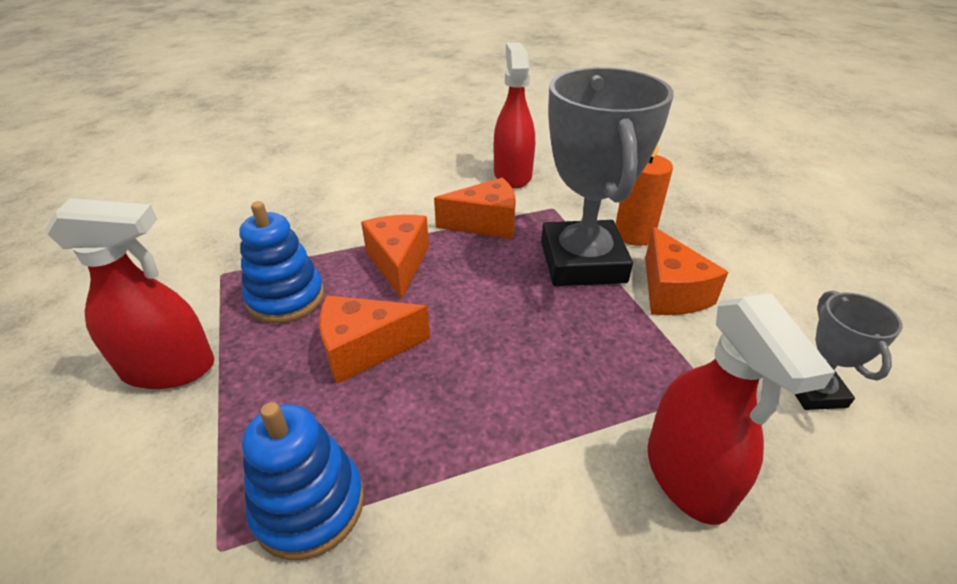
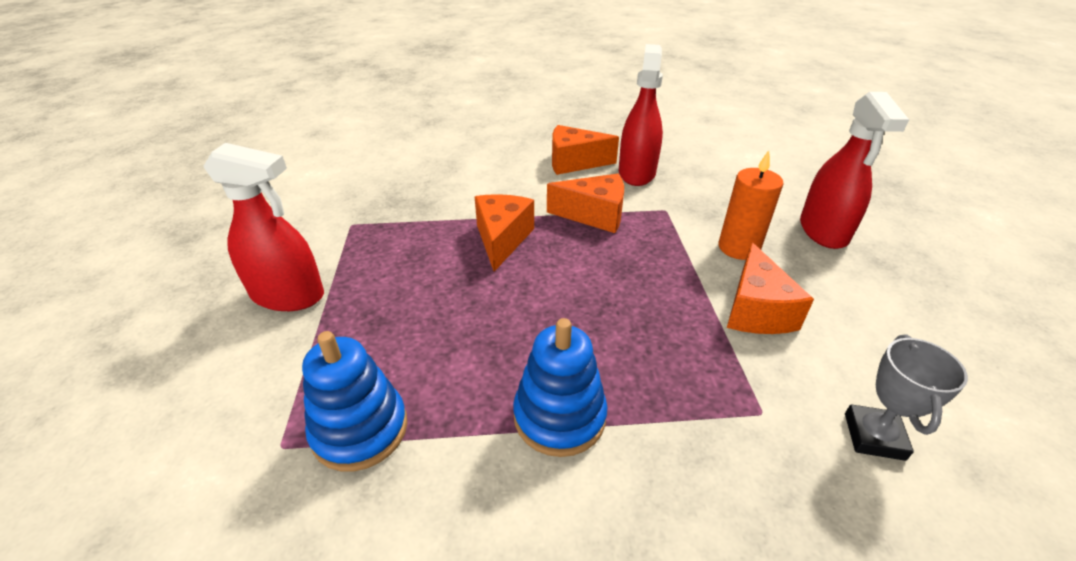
camera: 15 degrees right, 0 degrees up
blue stacking toy [240,201,324,323] -> blue stacking toy moved to [513,318,607,457]
orange cheese [319,295,430,384] -> orange cheese moved to [552,125,619,175]
grey trophy [541,67,674,286] -> none
red spray bottle [647,293,835,525] -> red spray bottle moved to [800,92,909,249]

